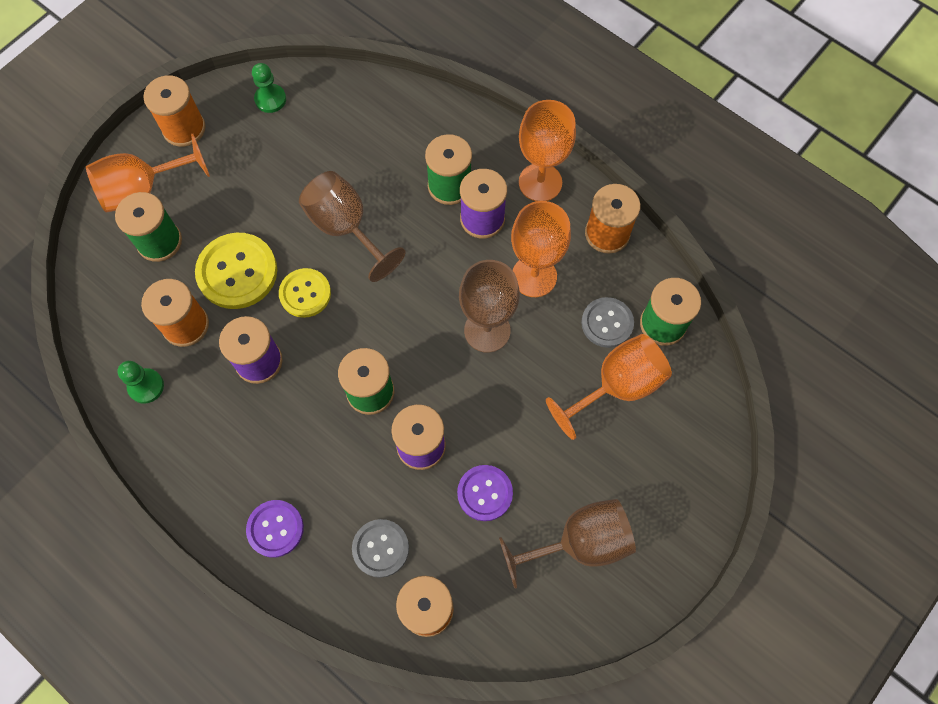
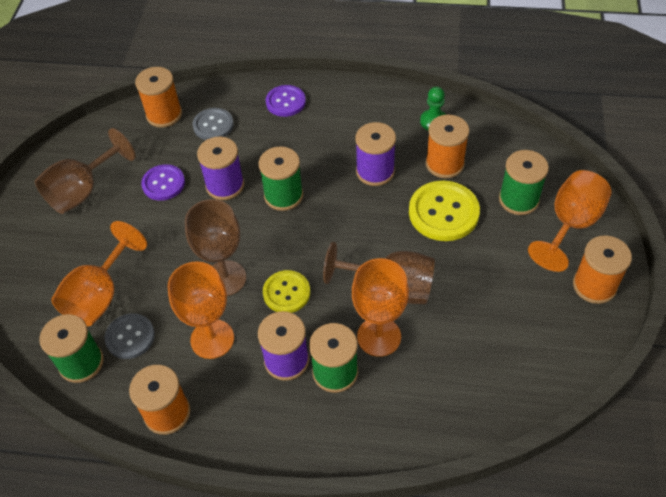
camera: 150 degrees right, 15 degrees down
green pawn [252,63,286,113] -> none
yellow button [279,268,331,318] -> yellow button moved to [263,270,310,313]
orange goblet [519,100,576,201] -> orange goblet moved to [352,258,409,357]

